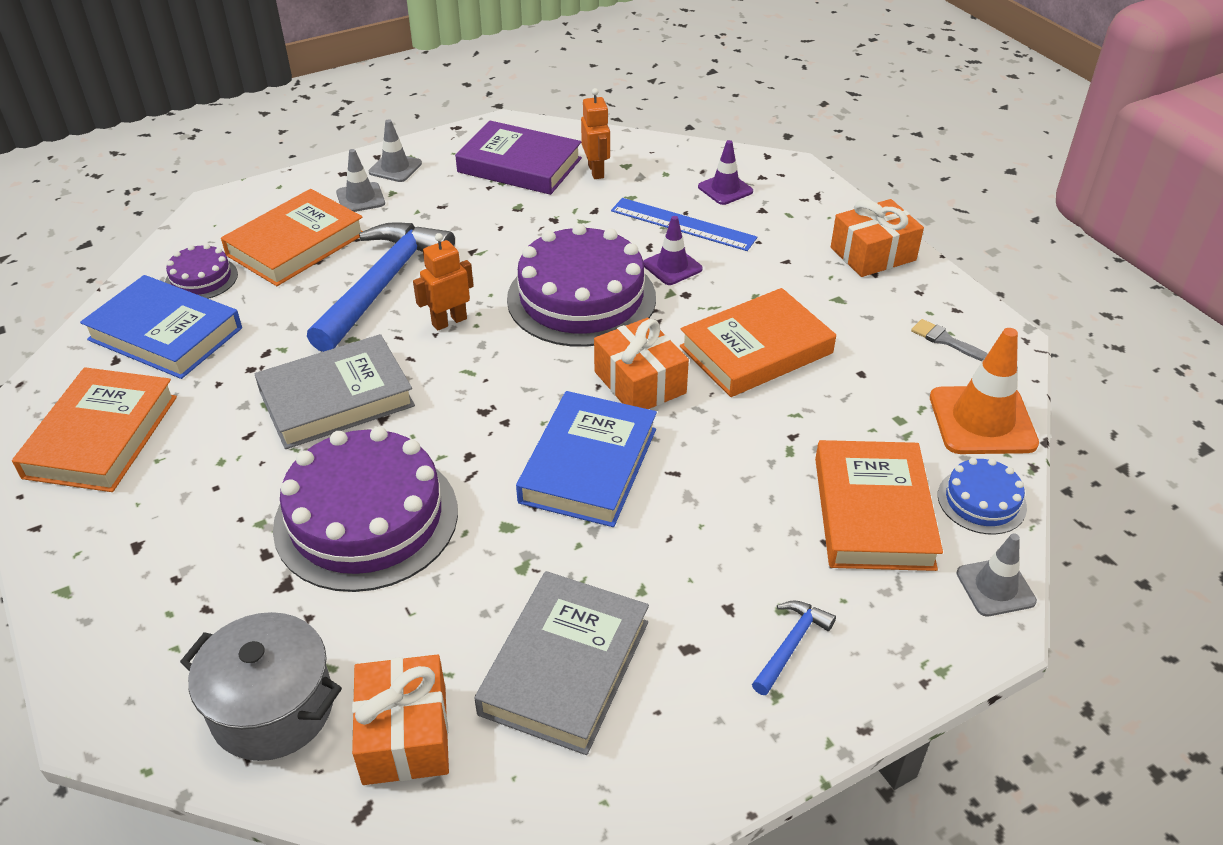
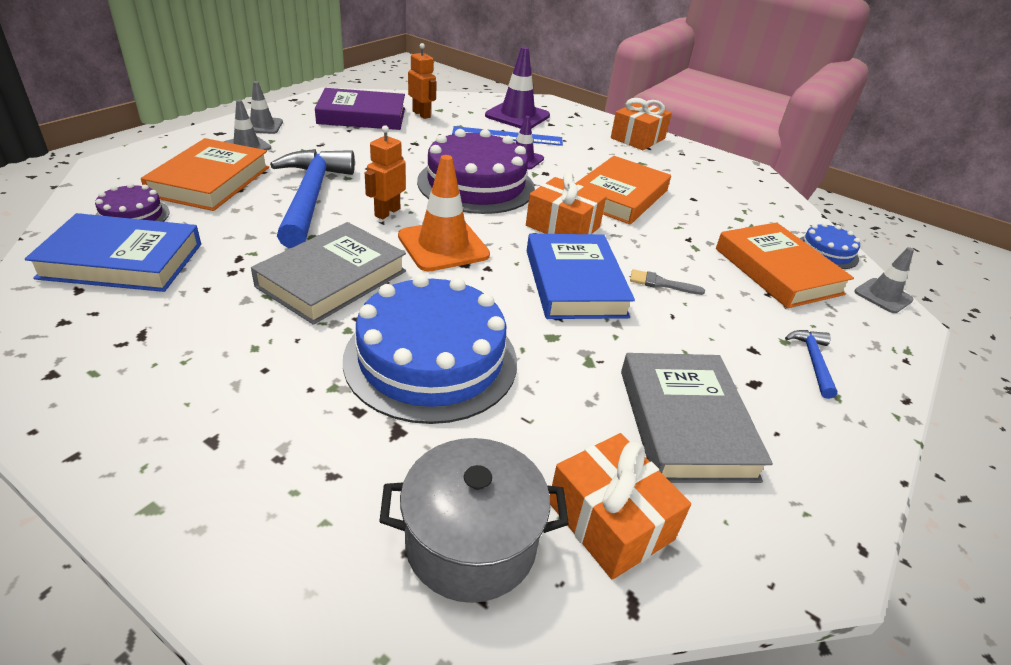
camera: 30 degrees left, 5 degrees down
orange book [12,367,177,492] -> none
purple cake [273,427,458,592] -> blue cake [343,274,517,424]
purple traffic cone [698,140,753,205] -> purple traffic cone [485,47,550,129], size x1.69
grey brush [911,319,988,361] -> grey brush moved to [630,269,705,295]
orange traffic cone [930,328,1039,454] -> orange traffic cone moved to [398,155,490,271]

